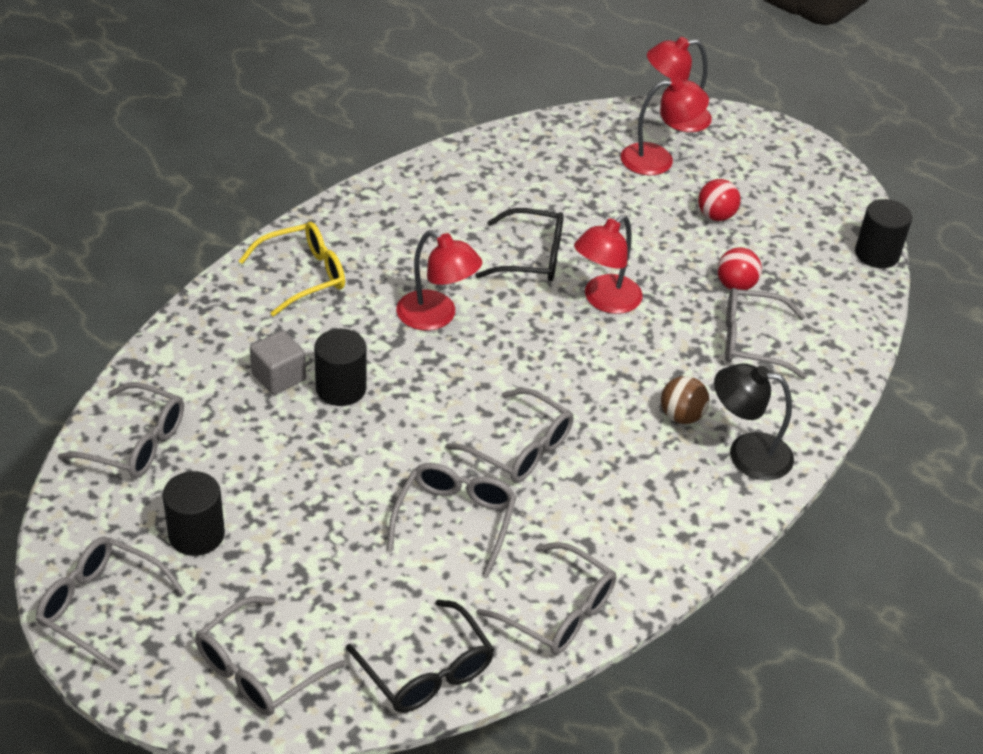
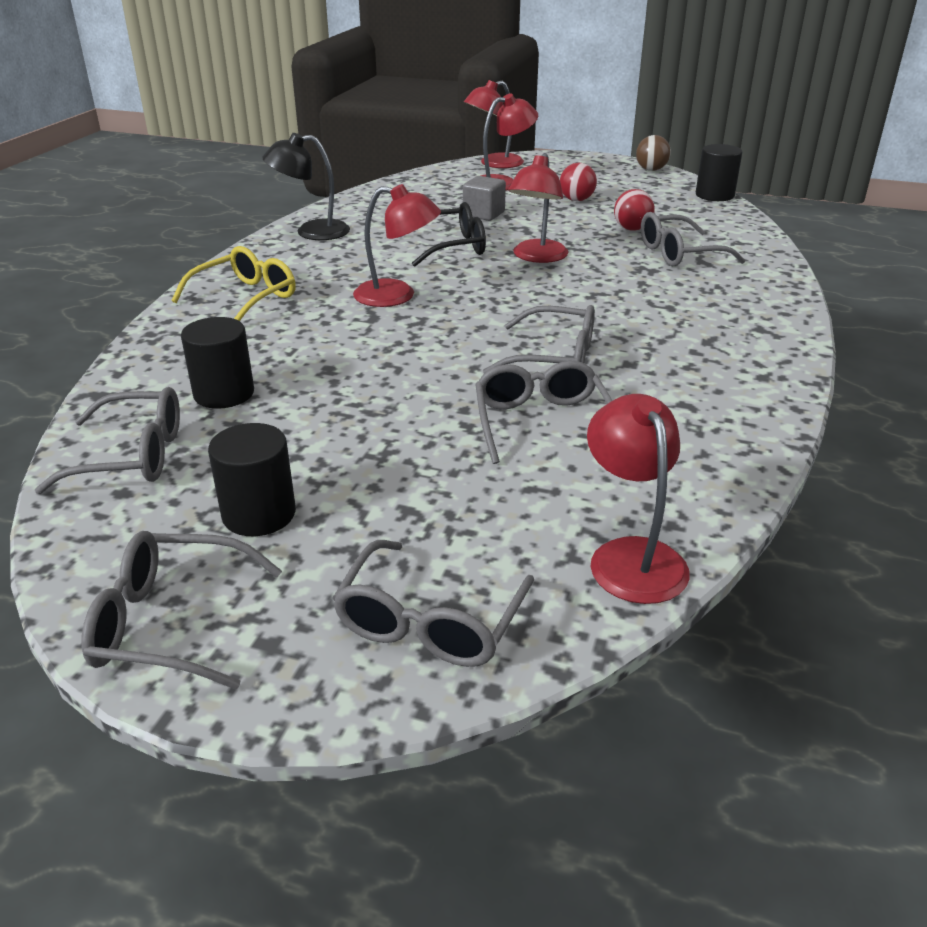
camera: 20 degrees left, 10 degrees down
grey cube [250,330,306,395] -> grey cube moved to [463,176,506,221]
black cylinder [314,329,367,406] -> black cylinder moved to [181,317,254,409]
black glasses [346,600,495,712] -> red lamp [587,394,690,604]
grey glasses [476,542,616,655] -> none
brown ball [661,376,709,424] -> brown ball moved to [636,135,671,171]
black lamp [714,363,794,480] -> black lamp moved to [262,133,350,240]

